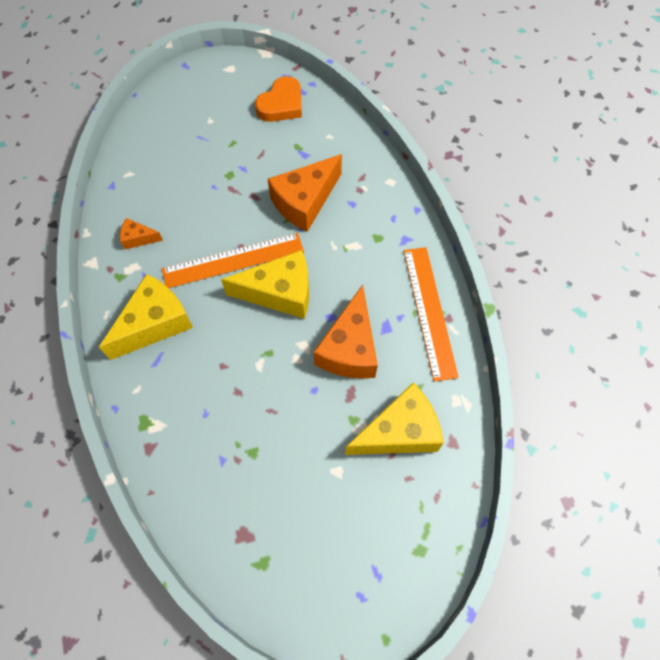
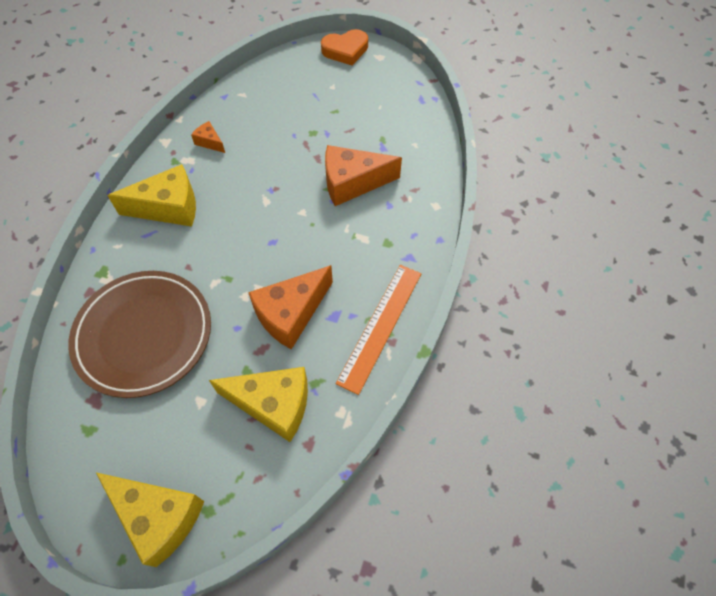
camera: 35 degrees right, 5 degrees down
orange ruler [162,233,304,288] -> none
yellow cheese [221,250,309,319] -> yellow cheese moved to [96,473,205,567]
orange heart [255,76,302,122] -> orange heart moved to [321,29,368,65]
none -> brown plate [68,271,211,398]

